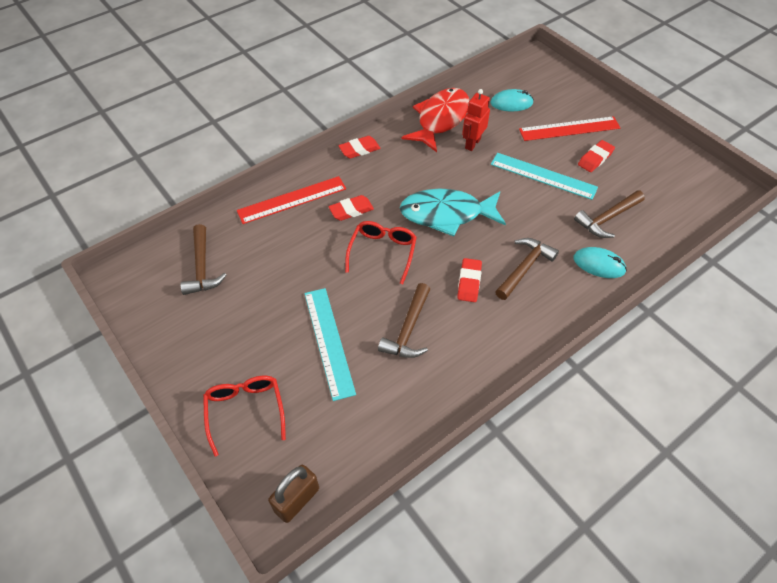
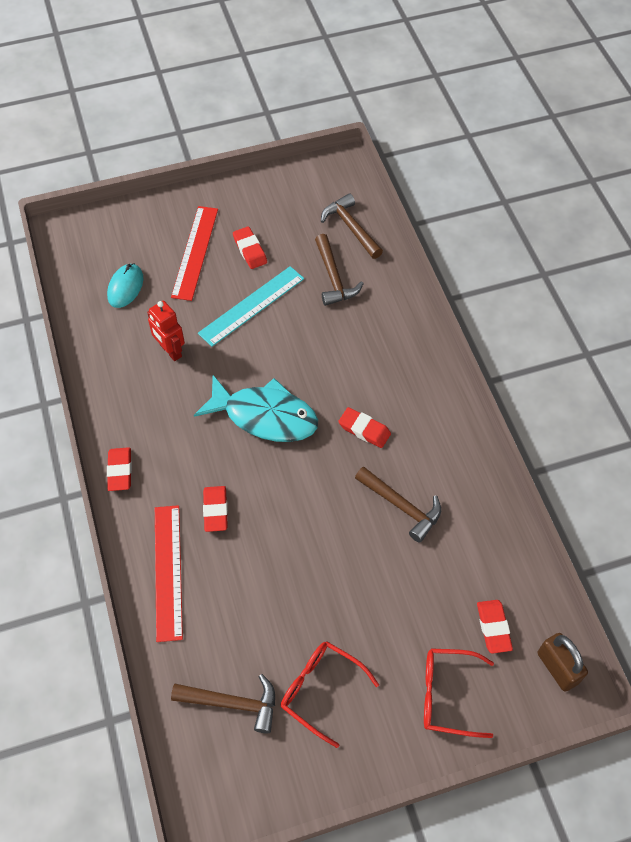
camera: 70 degrees left, 5 degrees up
turquoise ruler [304,288,356,401] -> none
red glasses [345,221,417,284] -> red glasses moved to [281,641,379,748]
turquoise fish [400,189,506,237] -> turquoise fish turned 90 degrees counterclockwise [194,375,318,442]
red fish [401,88,469,152] -> none
brown hammer [495,238,559,300] -> brown hammer moved to [321,193,383,259]
turquoise mouse [574,247,627,278] -> none
none -> red eraser [477,600,513,654]

